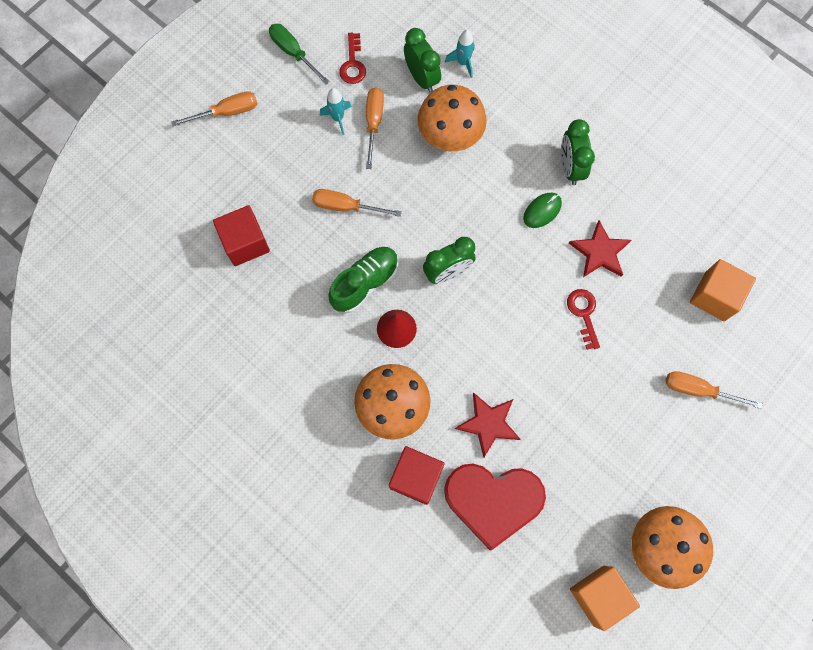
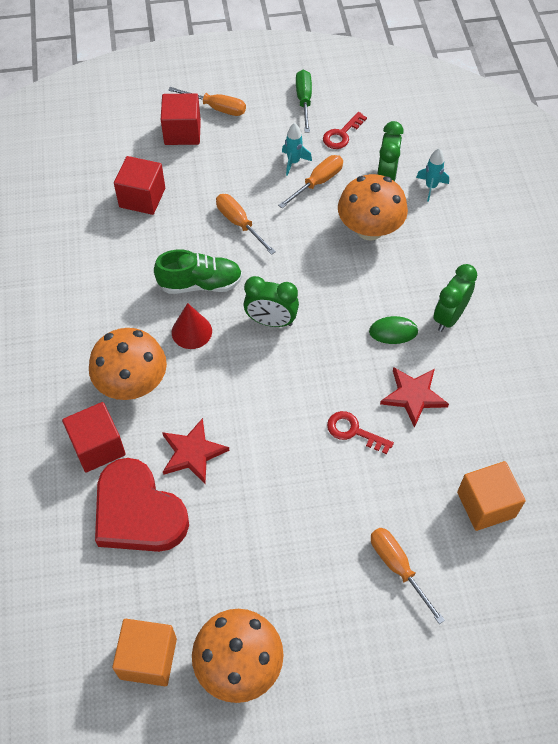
camera: 40 degrees right, 15 degrees down
red key [567,289,600,350] -> red key turned 90 degrees counterclockwise [327,411,394,454]
none -> red cube [161,93,201,145]

